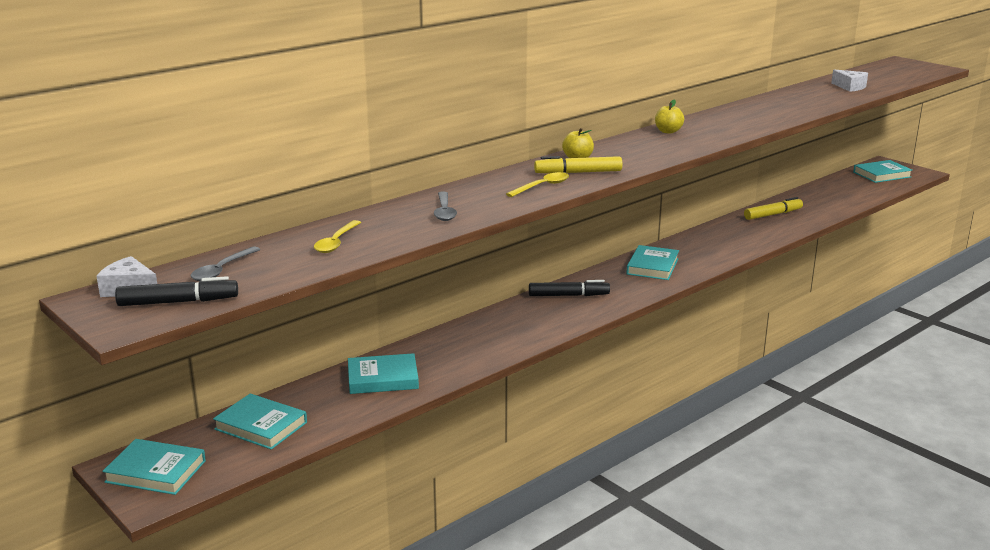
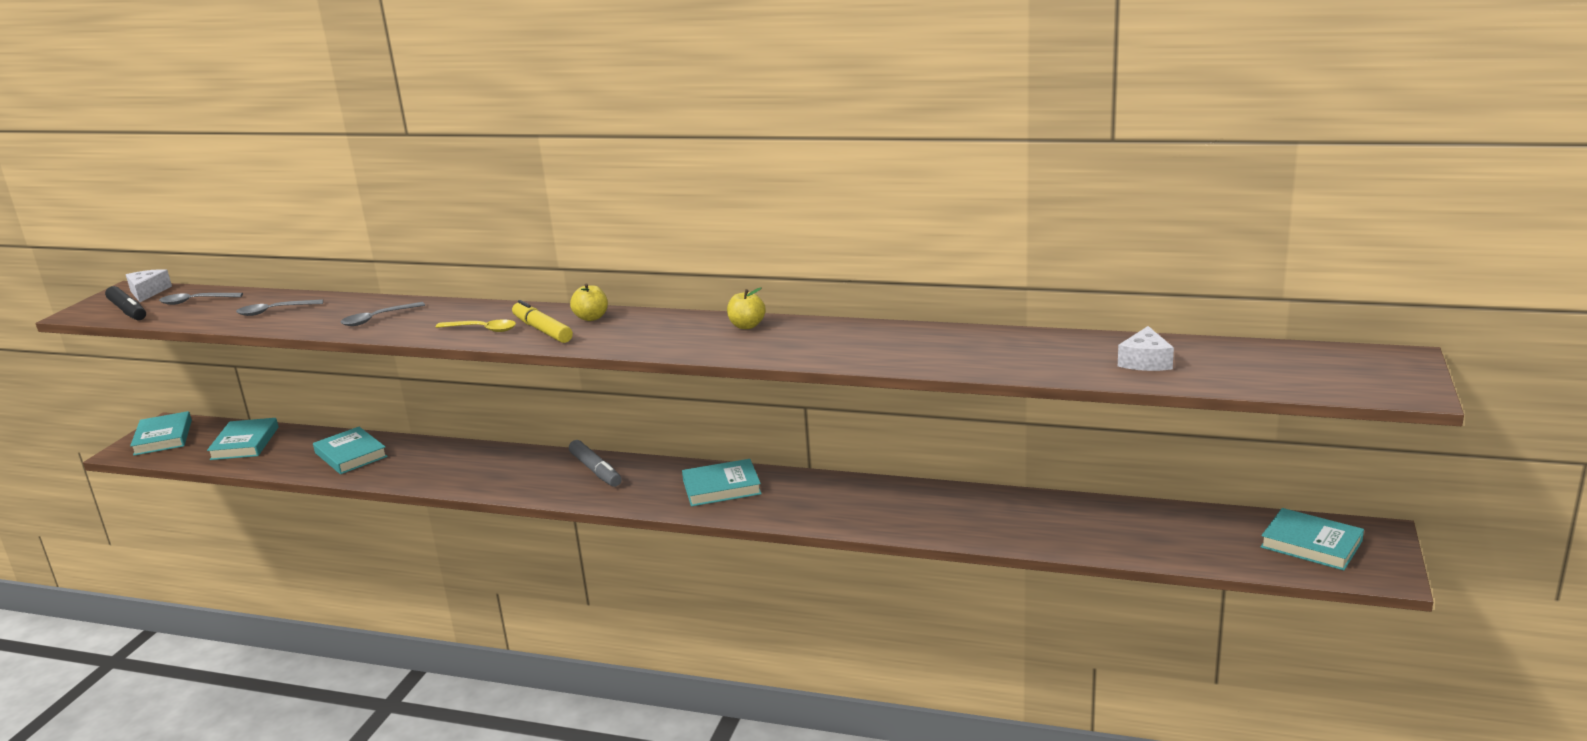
camera: 60 degrees right, 0 degrees up
yellow spoon [314,220,361,253] -> grey spoon [236,299,323,316]
black marker [529,280,610,296] -> grey marker [569,440,622,487]
yellow marker [744,197,803,220] -> none

